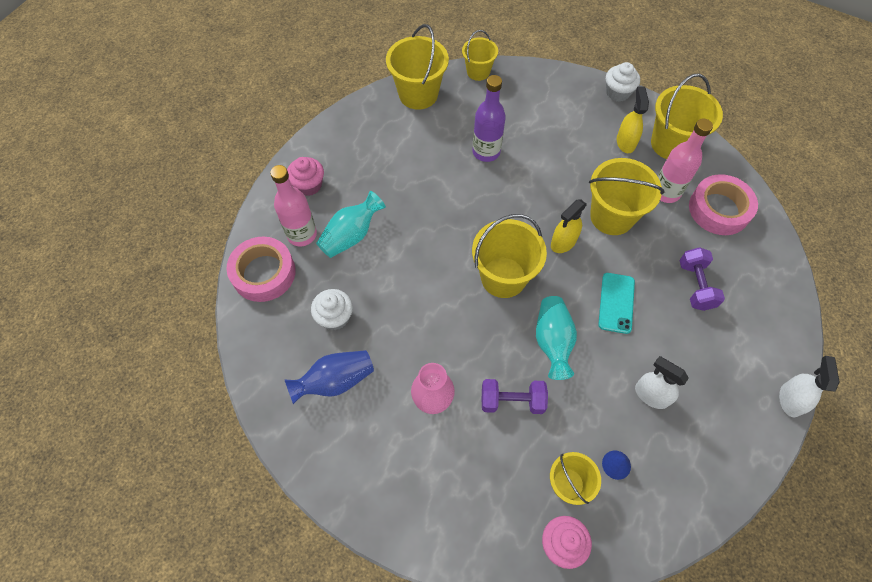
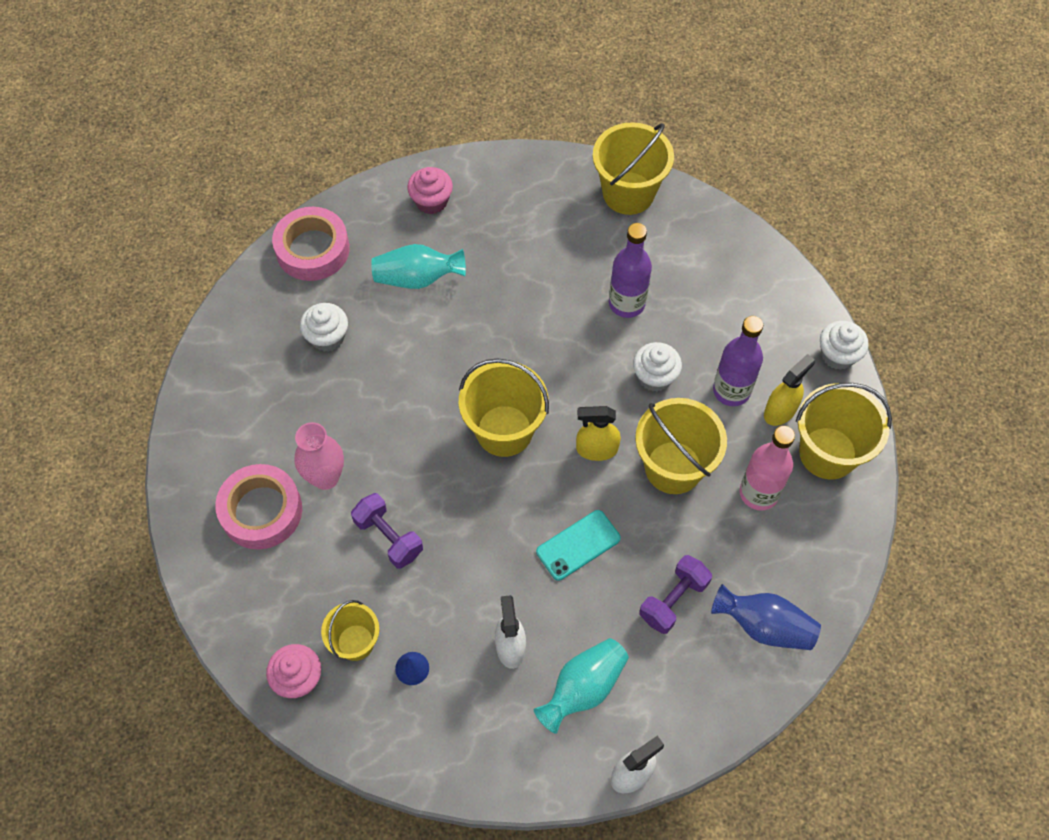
camera: 45 degrees right, 0 degrees up
pink bottle [270,165,317,246] -> none
blue vase [285,350,374,404] -> blue vase moved to [711,584,821,650]
yellow bucket [462,30,498,81] -> none
turquoise vase [536,296,577,380] -> turquoise vase moved to [534,638,629,734]
pink tape [689,174,758,235] -> pink tape moved to [215,464,302,549]
none -> white cupcake [633,342,682,392]
none -> purple bottle [713,316,763,406]

